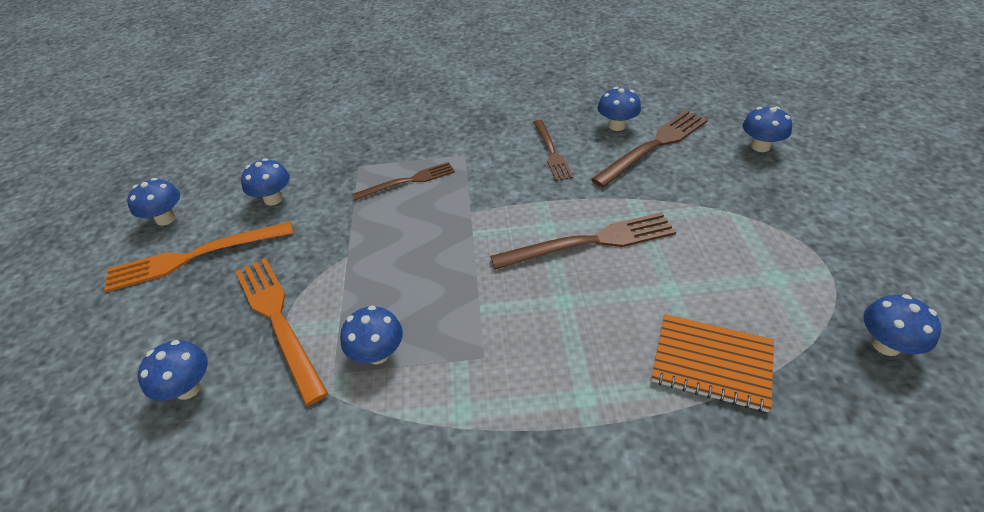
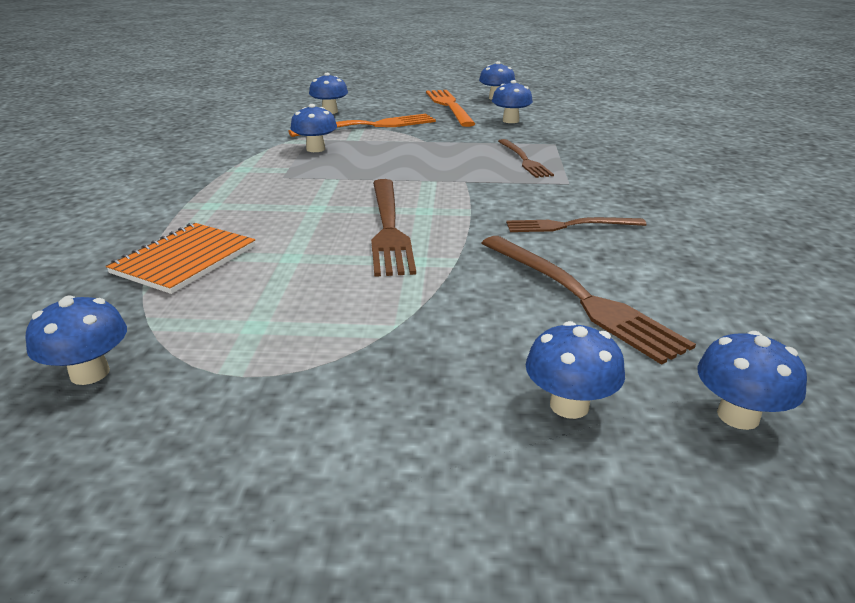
camera: 95 degrees right, 15 degrees down
blue mushroom [598,87,641,131] -> blue mushroom moved to [697,331,807,430]

